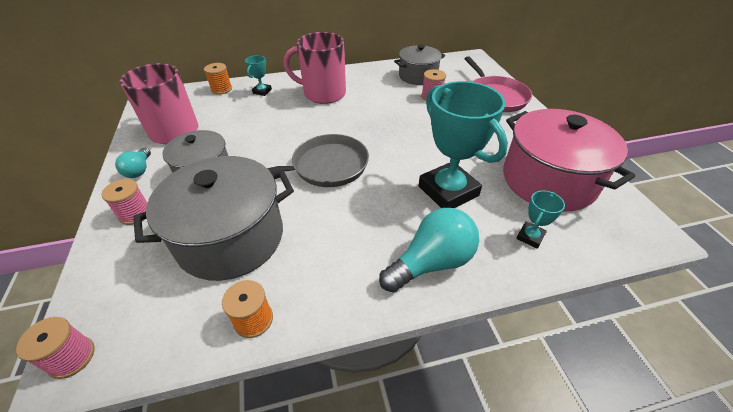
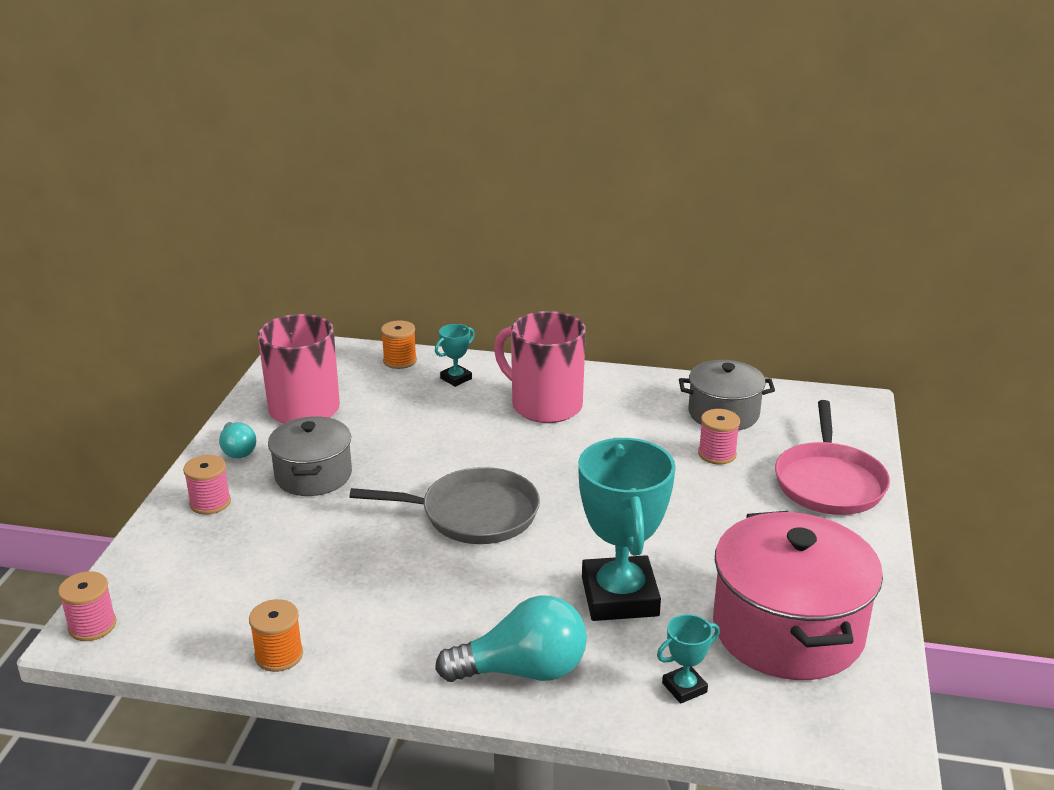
camera: 25 degrees right, 15 degrees down
turquoise light bulb [115,148,151,178] -> turquoise light bulb turned 45 degrees counterclockwise [219,422,256,459]
grey pot [133,156,294,281] -> none

